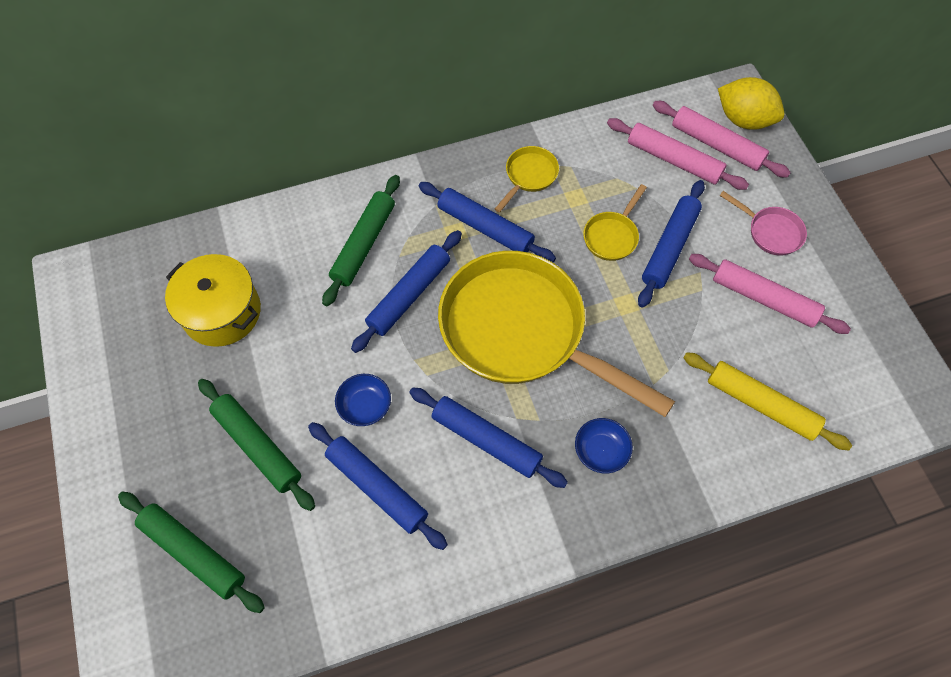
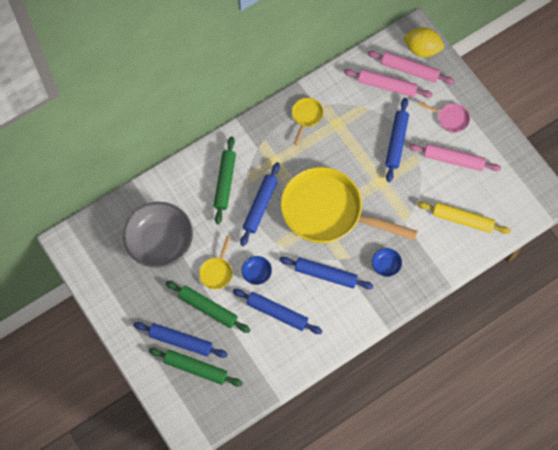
camera: 15 degrees left, 5 degrees up
yellow pot [165,254,261,347] -> grey bowl [123,202,193,268]
blue rolling pin [419,182,556,262] -> blue rolling pin moved to [133,322,228,358]
yellow pan [583,184,647,261] -> yellow pan moved to [199,236,233,290]

